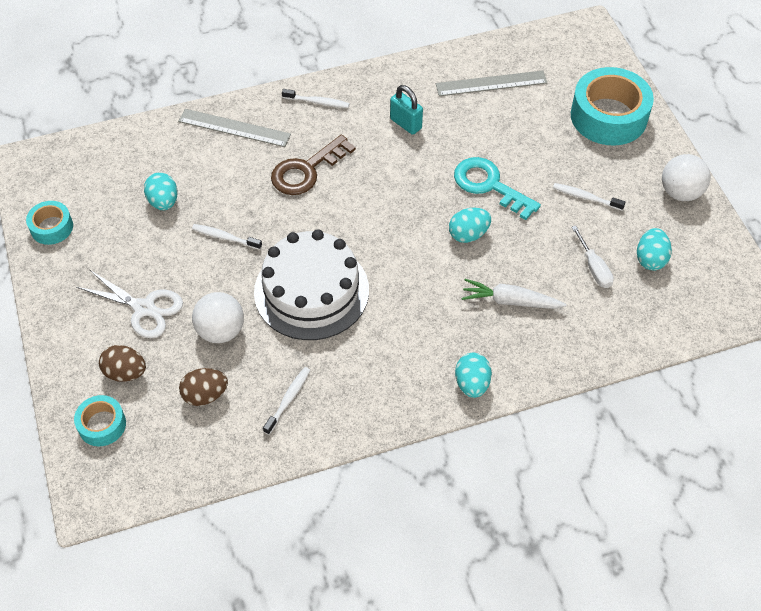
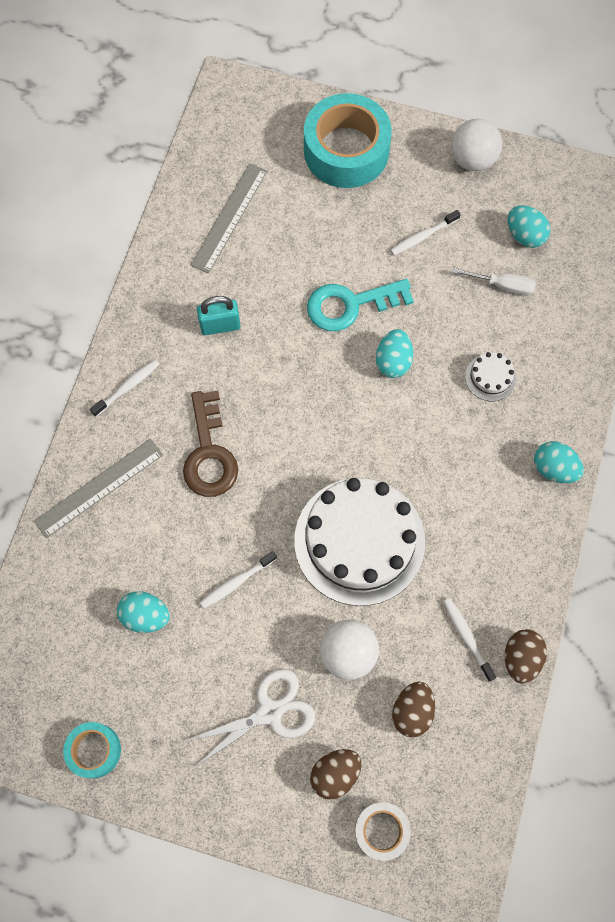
camera: 55 degrees left, 15 degrees up
turquoise tape [74,395,126,446] -> white tape [355,802,411,861]
white carrot [462,279,567,309] -> white cake [465,352,516,401]
none -> brown egg [505,629,547,684]

